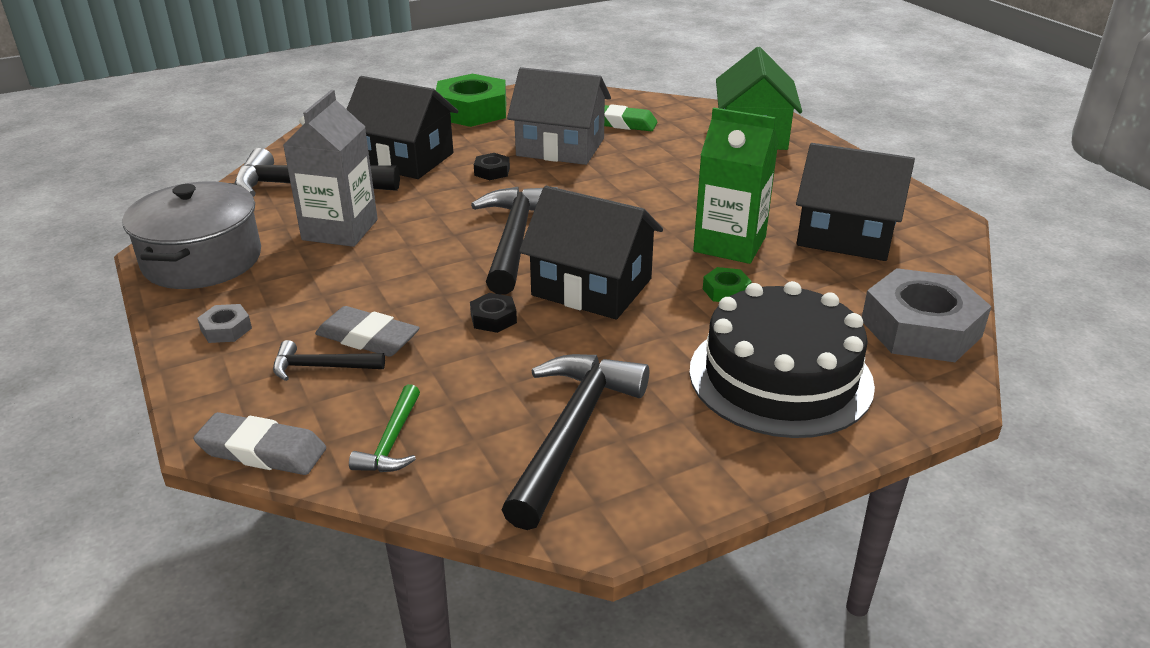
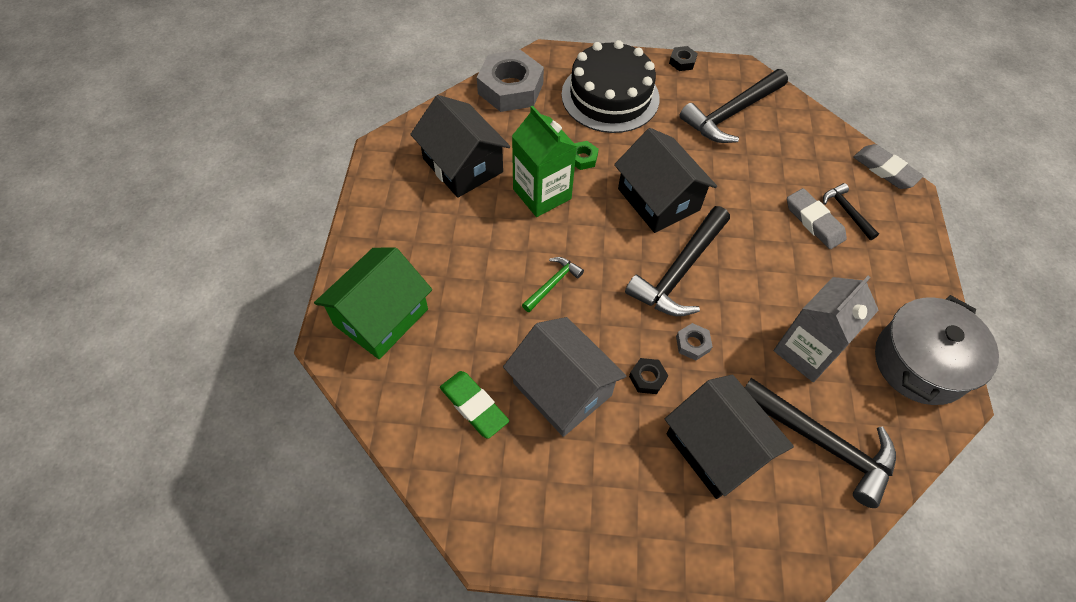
camera: 150 degrees left, 25 degrees up
grey nut [197,304,252,343] -> grey nut moved to [676,323,713,360]
black hammer [273,340,385,381] -> black hammer turned 150 degrees counterclockwise [823,183,879,240]
green hammer [349,384,420,472] -> green hammer moved to [522,257,584,312]
green nut [436,74,506,127] -> none
black nut [470,293,517,333] -> black nut moved to [669,46,698,71]

